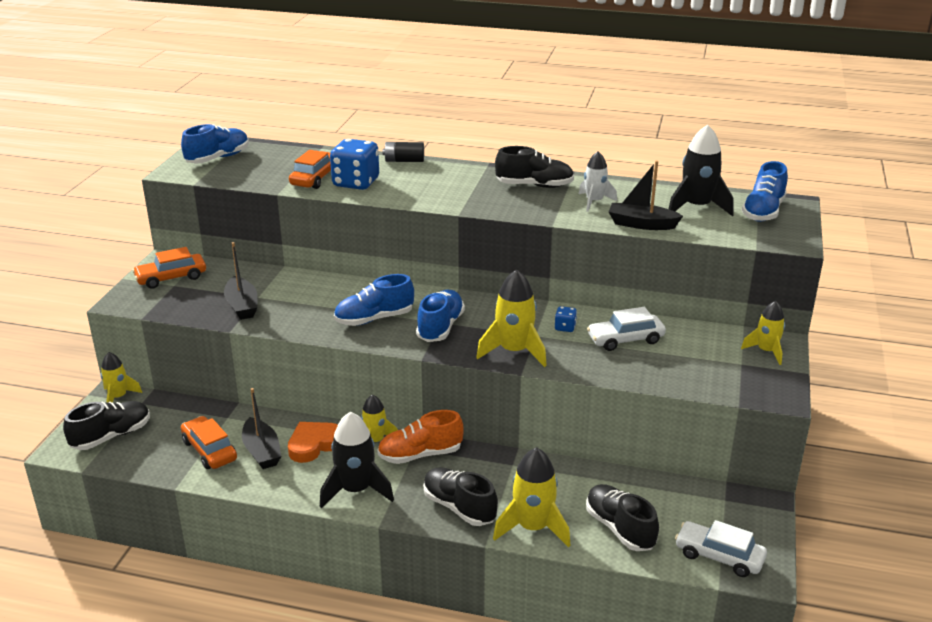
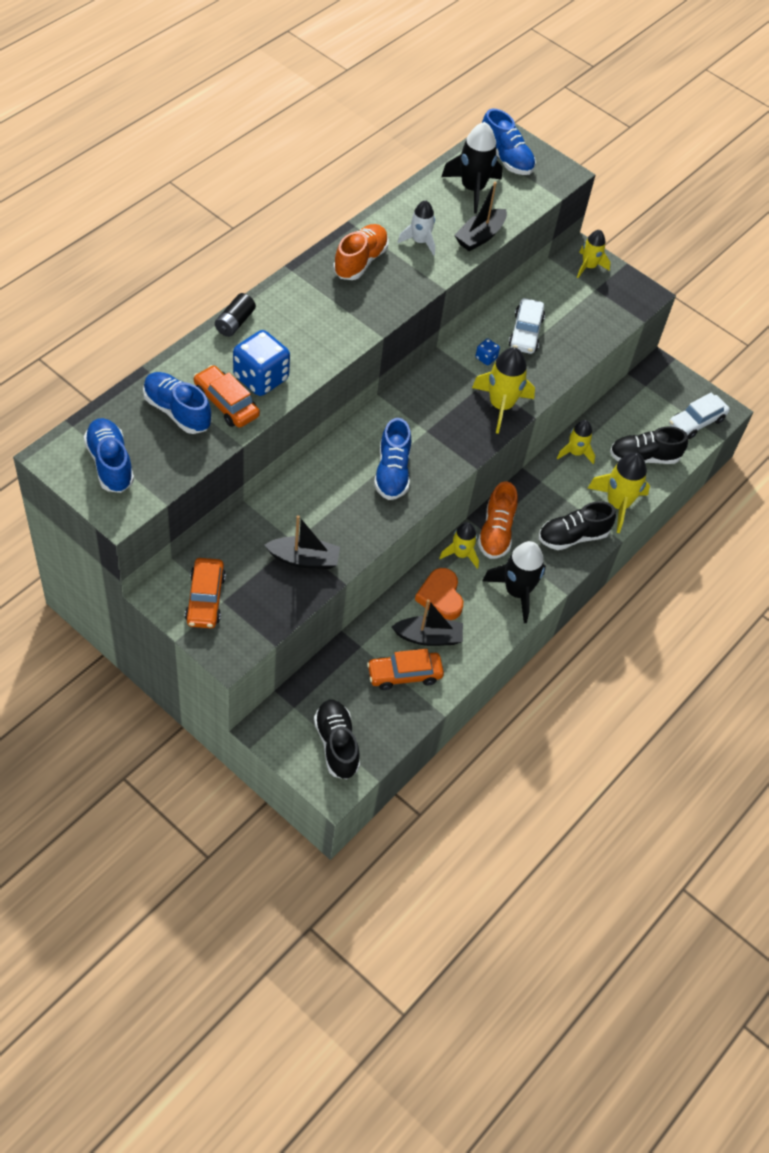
camera: 70 degrees left, 25 degrees up
yellow rocket [100,352,142,403] -> yellow rocket moved to [557,420,595,464]
blue shoe [416,290,465,342] -> blue shoe moved to [143,372,211,434]
black shoe [495,146,574,188] -> orange shoe [333,224,389,280]

